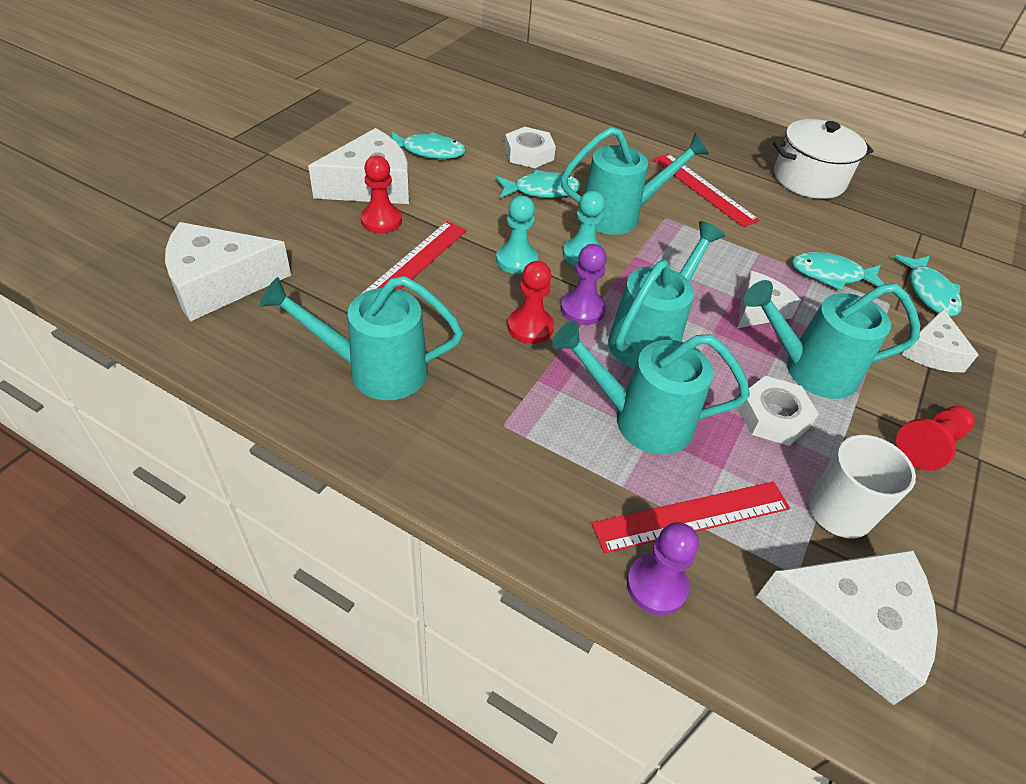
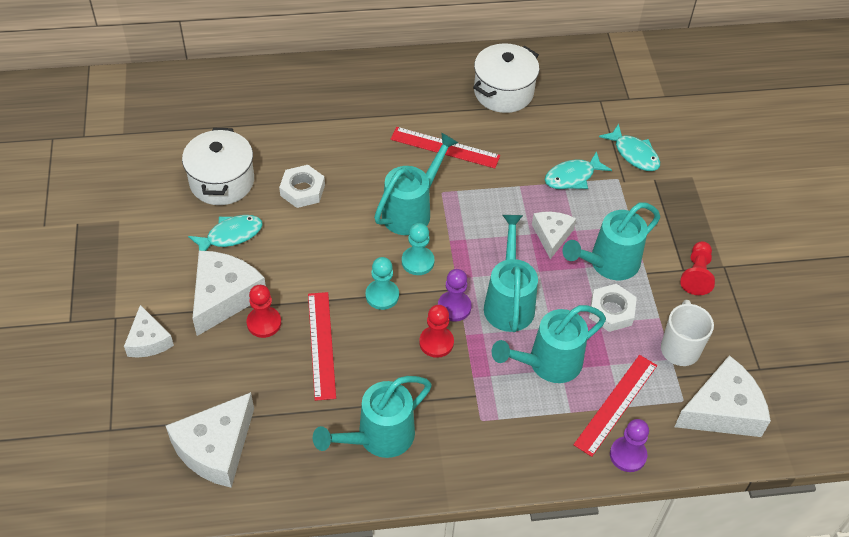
camera: 35 degrees left, 5 degrees up
turquoise fish [495,170,581,198] -> none
white cheese [902,309,979,372] -> white cheese moved to [124,305,174,358]
none -> white pot [182,128,254,205]

